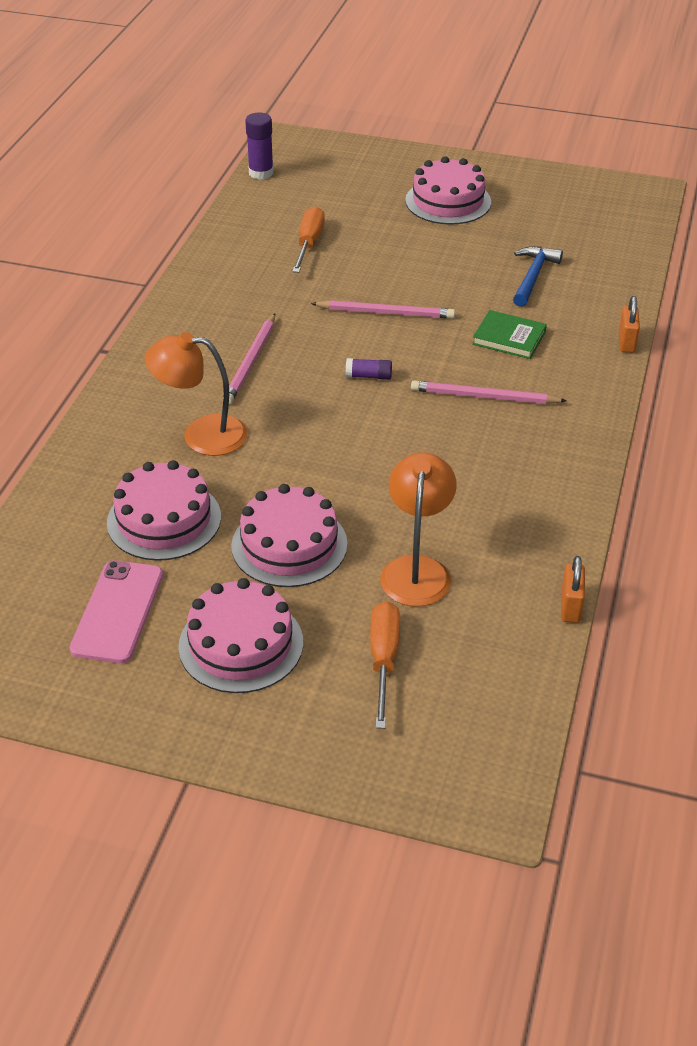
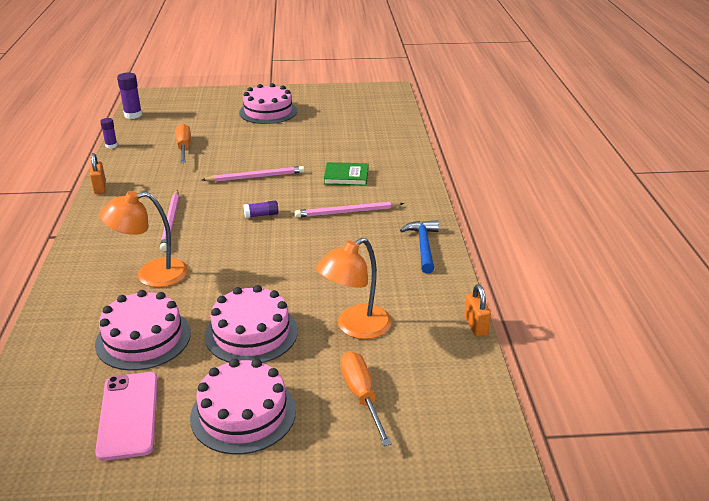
camera: 20 degrees left, 10 degrees down
orange lamp [380,452,457,606] -> orange lamp turned 120 degrees counterclockwise [316,238,392,339]
blue hammer [513,246,563,307] -> blue hammer moved to [400,220,439,273]
orange padlock [619,296,640,353] -> orange padlock moved to [90,153,106,194]
none -> purple glue stick [100,118,118,149]

